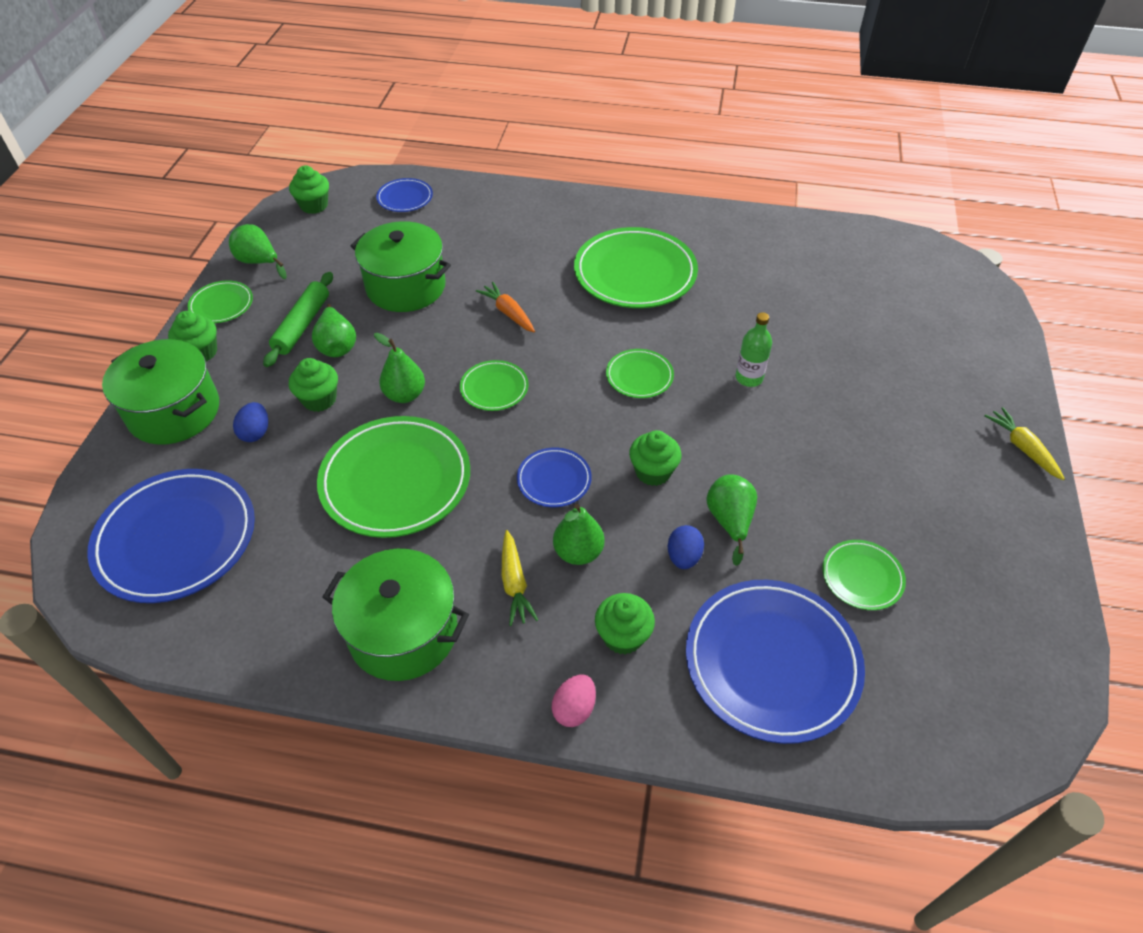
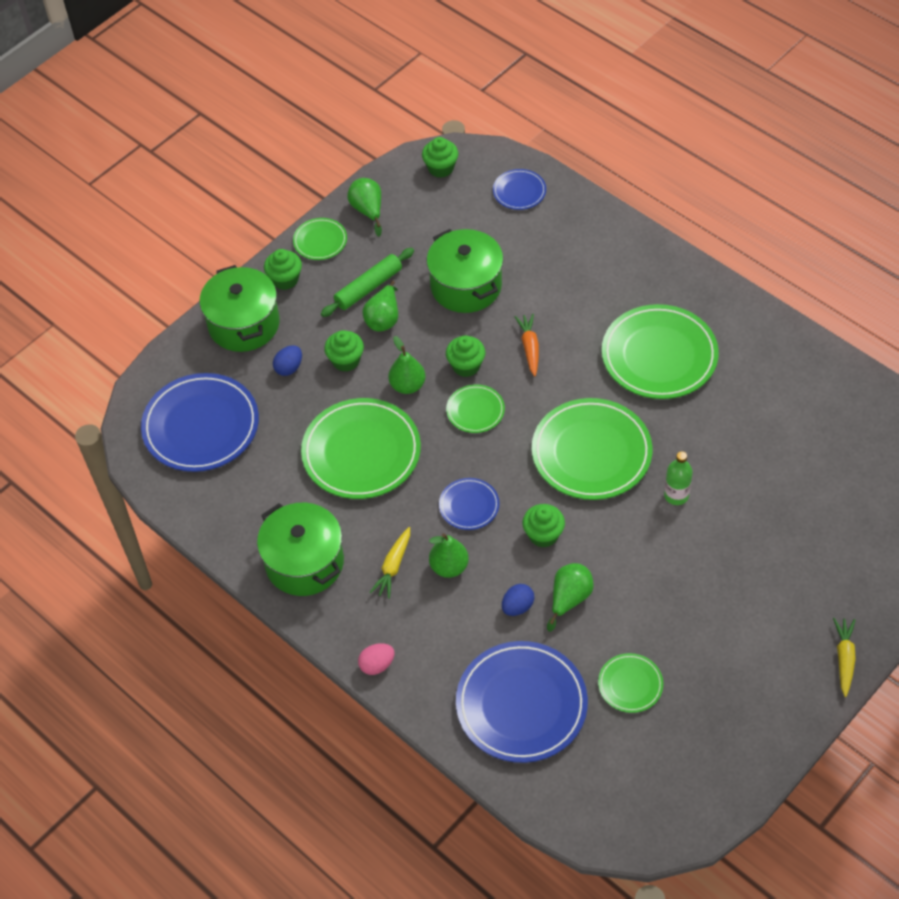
camera: 35 degrees right, 5 degrees up
green cupcake [595,593,655,655] -> green cupcake moved to [446,335,485,377]
green plate [606,349,674,398] -> green plate [532,398,653,500], size x2.02

